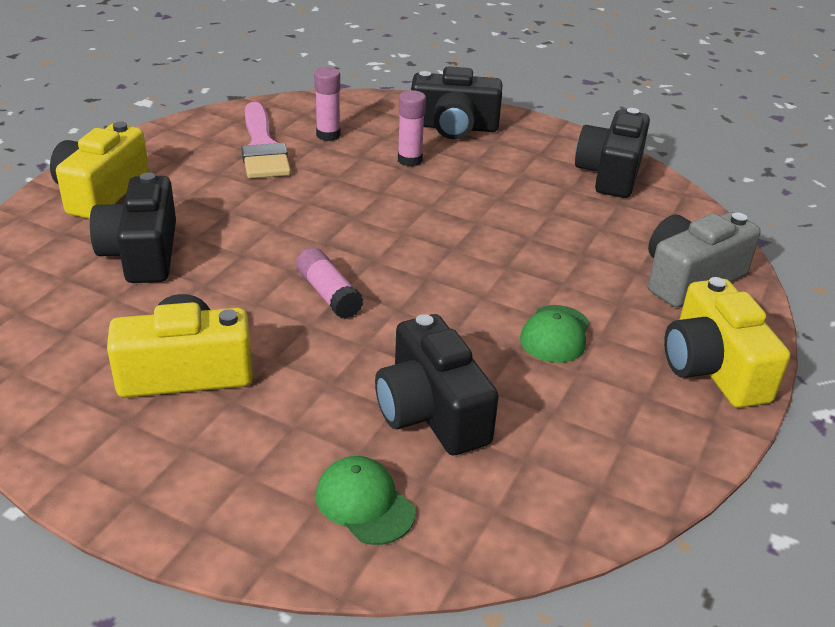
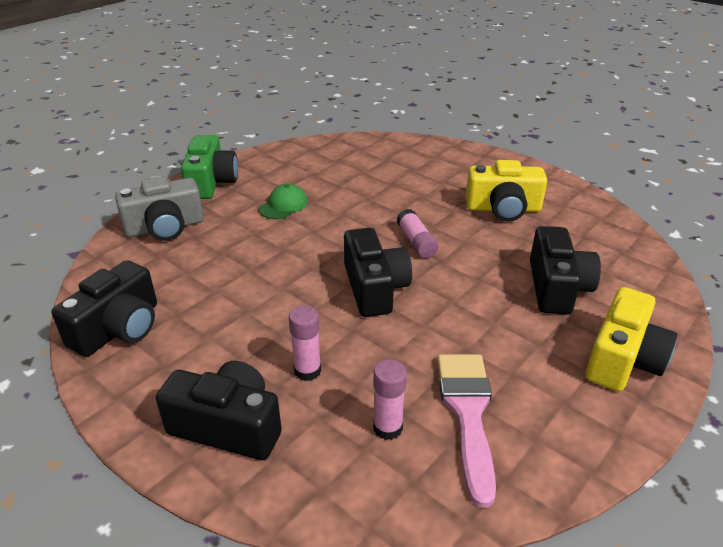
camera: 165 degrees left, 0 degrees up
green cap [316,456,415,545] -> none
black camera [375,314,499,455] -> black camera moved to [344,228,412,317]
yellow camera [664,277,790,408] -> green camera [181,135,238,199]

